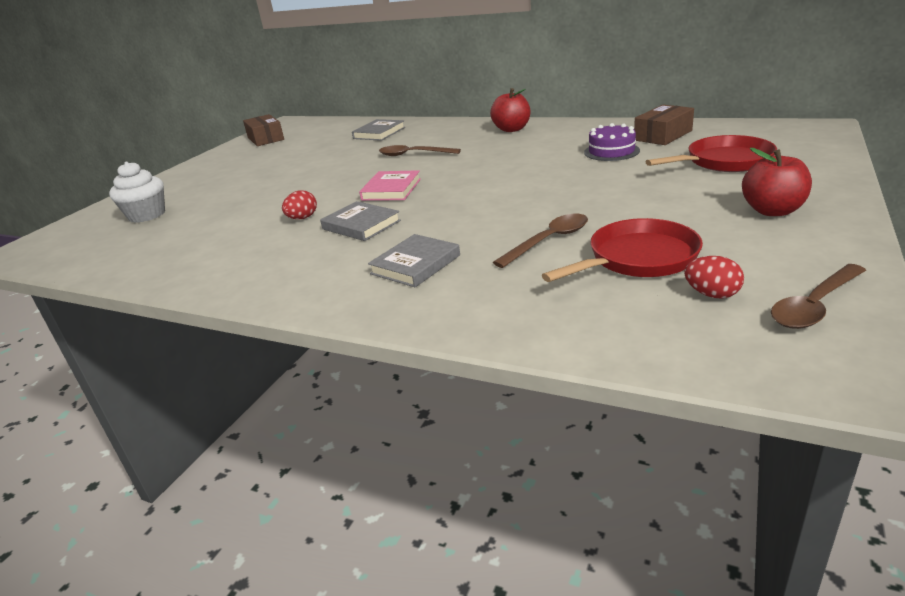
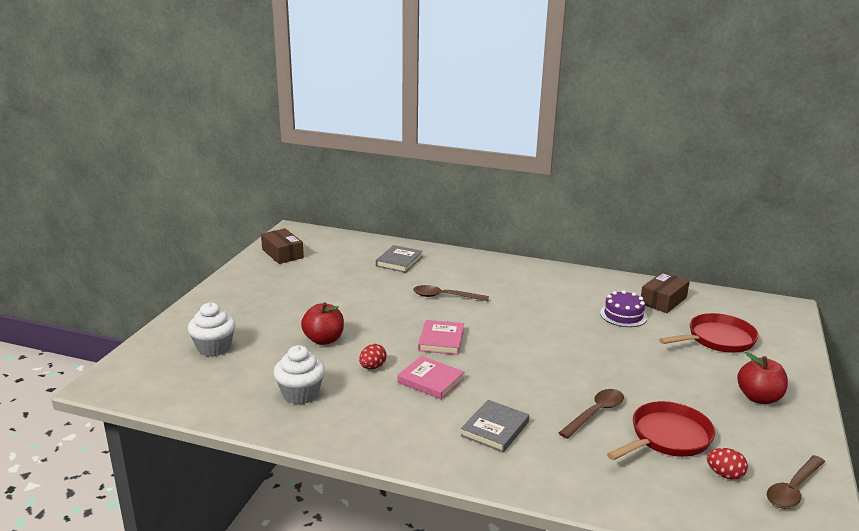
camera: 10 degrees left, 5 degrees down
grey book [320,201,401,241] -> pink book [397,356,464,400]
red apple [490,88,531,132] -> red apple moved to [301,302,344,345]
none -> white cupcake [273,345,325,404]

